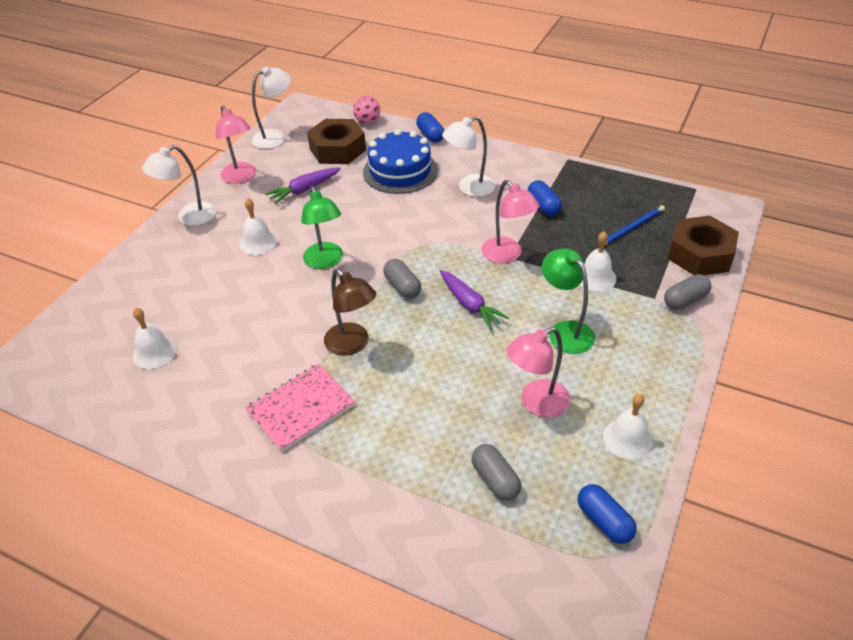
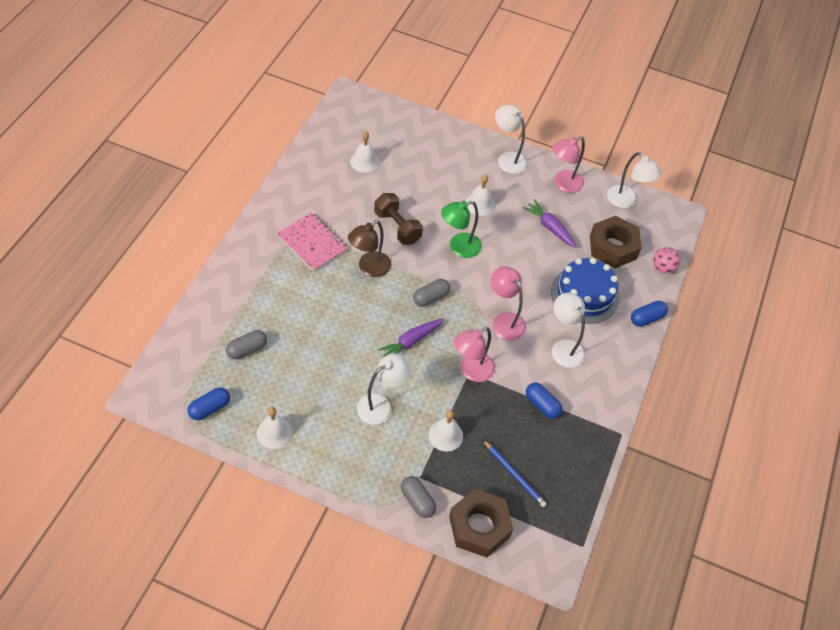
camera: 80 degrees right, 10 degrees up
pink lamp [506,327,570,418] -> pink lamp moved to [491,266,526,341]
blue capsule [528,180,562,216] -> blue capsule turned 75 degrees clockwise [526,383,562,419]
green lamp [542,248,595,354] -> white lamp [357,353,411,425]
none -> brown dumbbell [374,193,423,245]

